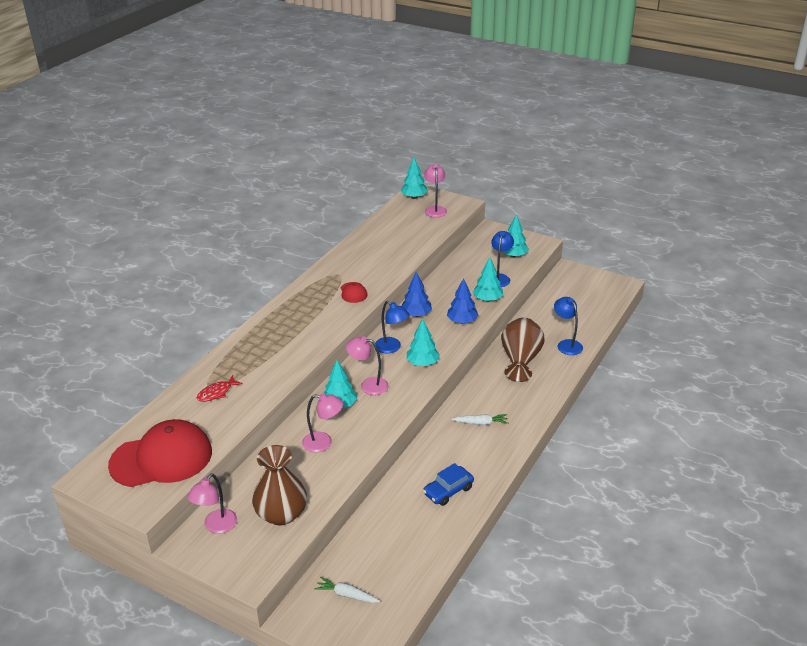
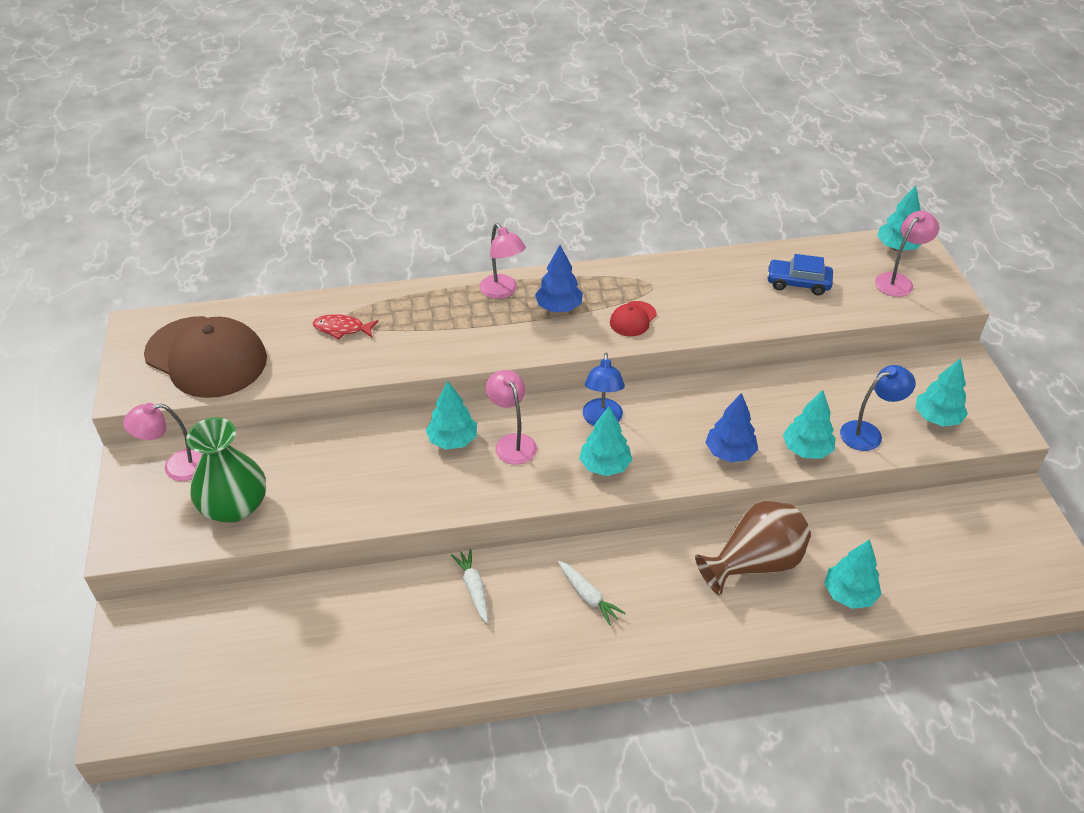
camera: 50 degrees right, 10 degrees up
red cap [108,419,212,487] -> brown cap [144,316,267,398]
brown vase [252,445,307,525] -> green vase [186,417,266,523]
pink lamp [302,393,343,453] -> pink lamp moved to [480,223,526,299]
white carrot [314,577,380,603] -> white carrot moved to [451,549,488,623]
blue tree [402,272,432,317] -> blue tree moved to [535,245,583,312]
blue car [423,463,474,506] -> blue car moved to [767,254,833,295]
blue lamp [554,297,583,355] -> turquoise tree [824,539,881,609]

